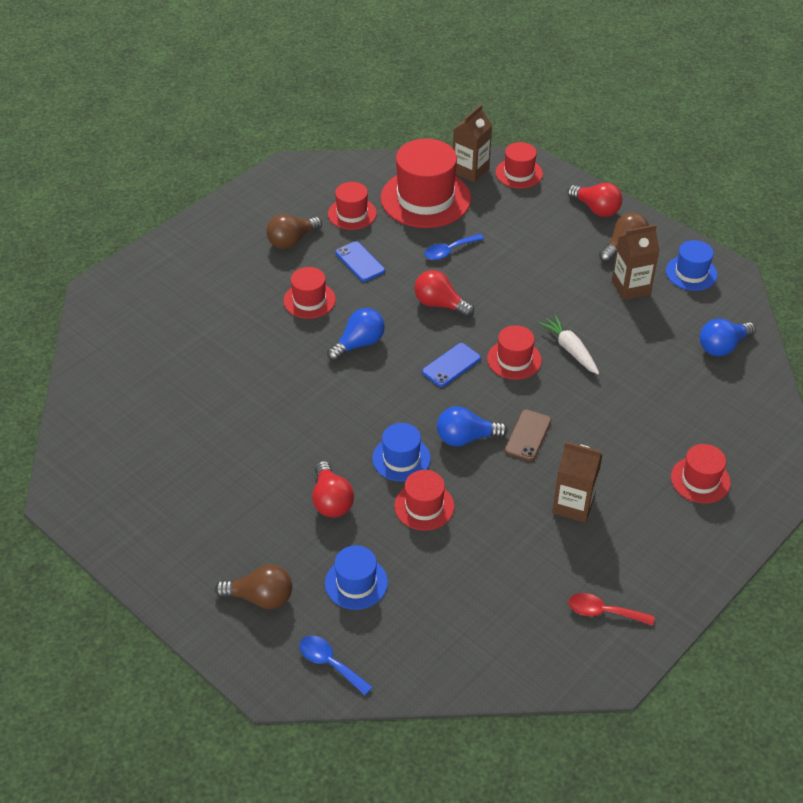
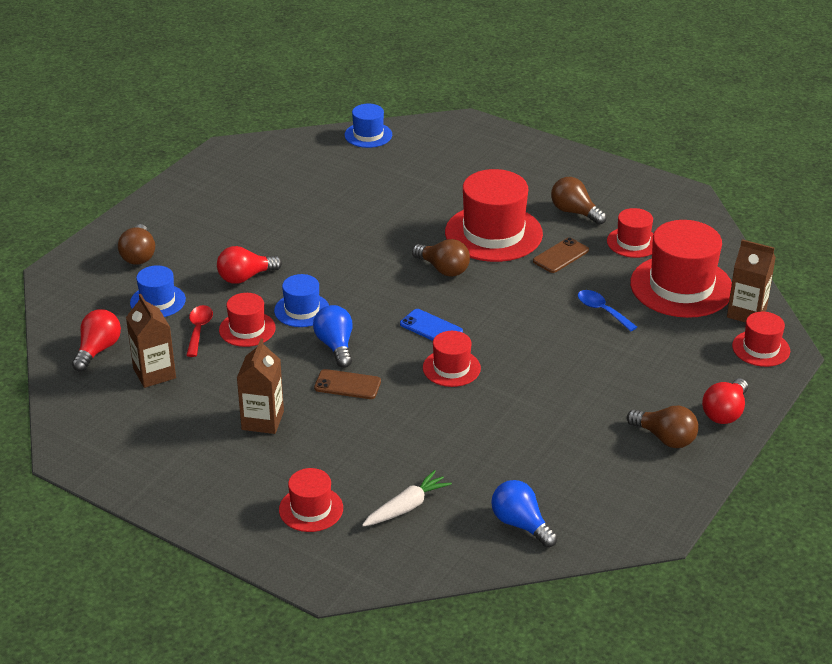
camera: 80 degrees right, 10 degrees down
red hat [283,267,336,319] -> red hat [445,169,543,262], size x1.87
blue spoon [299,636,373,695] -> none
blue light bulb [327,308,385,361] -> brown light bulb [412,239,470,277]
blue phone [335,241,385,282] -> brown phone [533,237,589,273]
red light bulb [414,270,474,318] -> red light bulb moved to [72,309,121,372]
white carrot [538,315,599,375] -> white carrot moved to [362,470,452,527]
red spoon [568,593,655,626] -> red spoon moved to [186,305,213,357]
brown carton [612,224,659,300] -> brown carton moved to [126,294,176,388]
blue hat [666,240,718,291] -> blue hat moved to [345,104,392,148]

